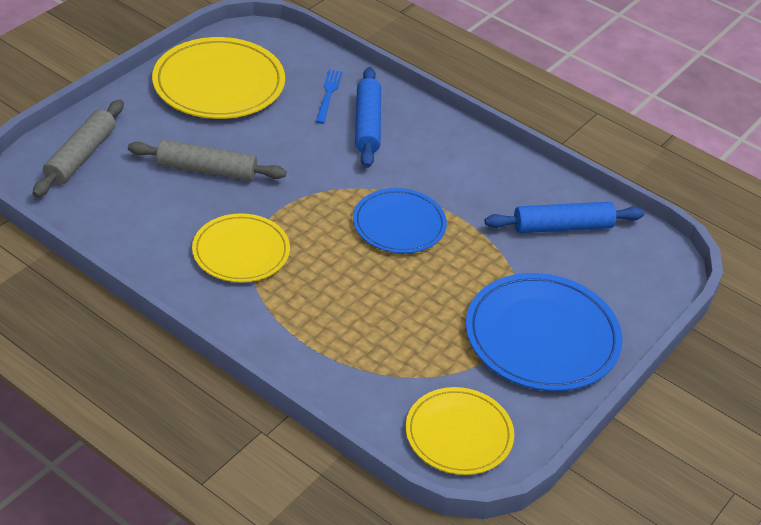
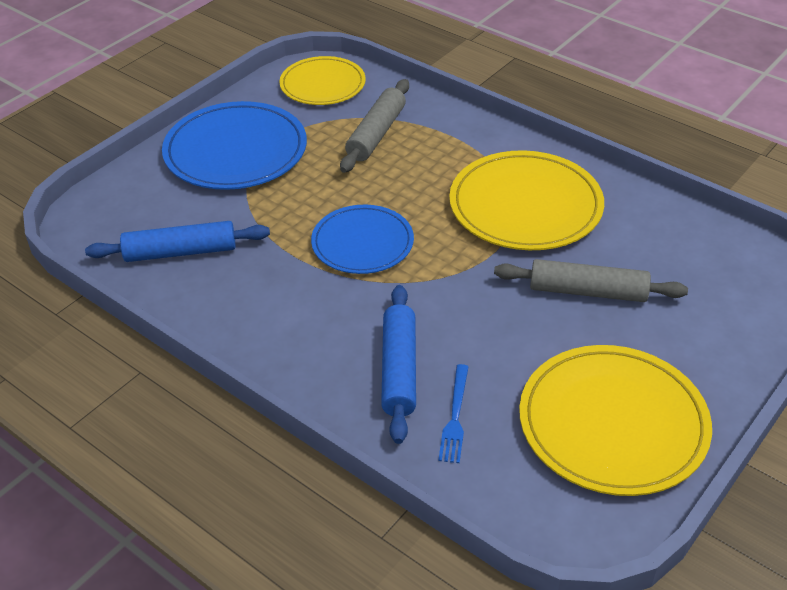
camera: 175 degrees left, 0 degrees up
grey rolling pin [33,99,124,197] -> grey rolling pin moved to [340,79,409,173]
yellow plate [192,213,290,282] -> yellow plate [449,150,604,250], size x1.55

